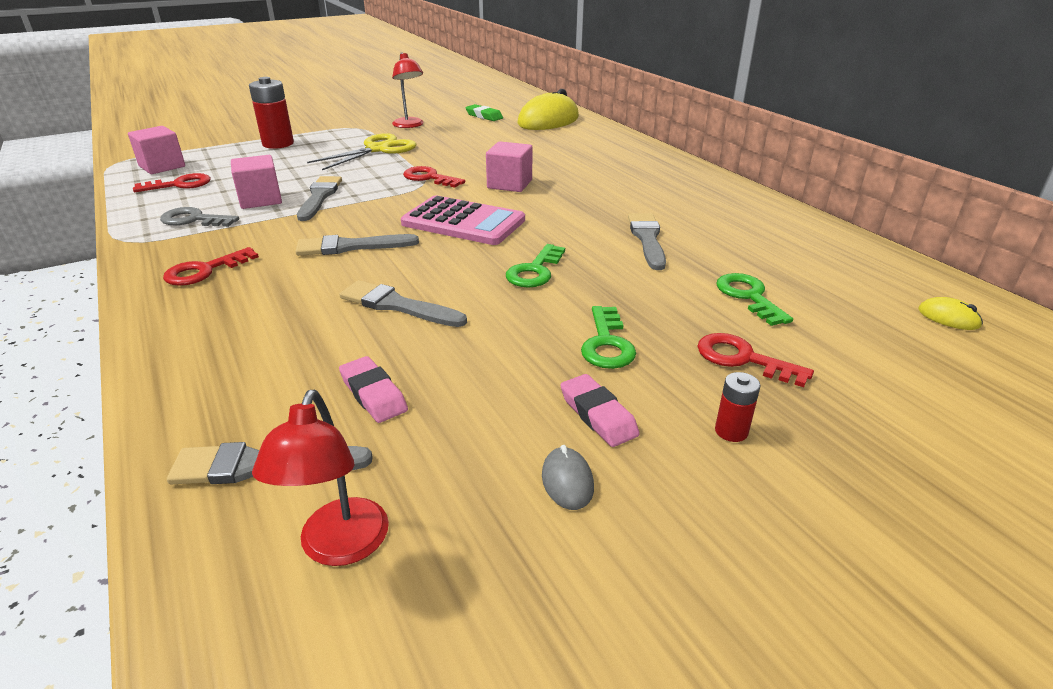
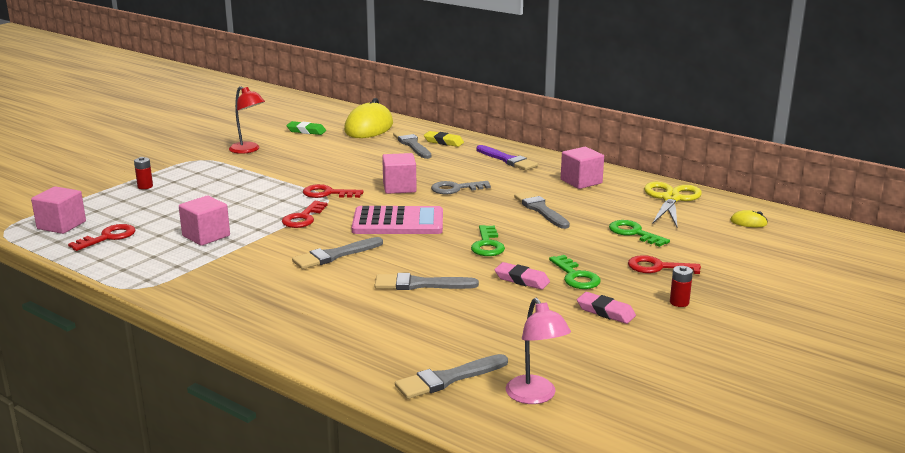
camera: 25 degrees left, 10 degrees down
grey key [160,207,239,227] -> grey key moved to [431,181,491,194]
red key [163,247,259,286] -> red key moved to [282,201,328,228]
red battery [249,77,294,149] -> red battery [134,157,153,189], size x0.50
red lamp [252,390,389,566] -> pink lamp [506,298,571,404]
grey brush [297,176,342,221] -> grey brush moved to [393,131,431,159]
yellow scissors [307,133,417,170] -> yellow scissors moved to [644,182,702,227]
pink eraser [339,356,408,423] -> pink eraser moved to [495,262,550,290]
grey mouse [542,445,594,510] -> none
none -> yellow eraser [424,131,464,147]
none -> purple brush [476,145,538,170]
none -> pink cube [561,147,604,189]

